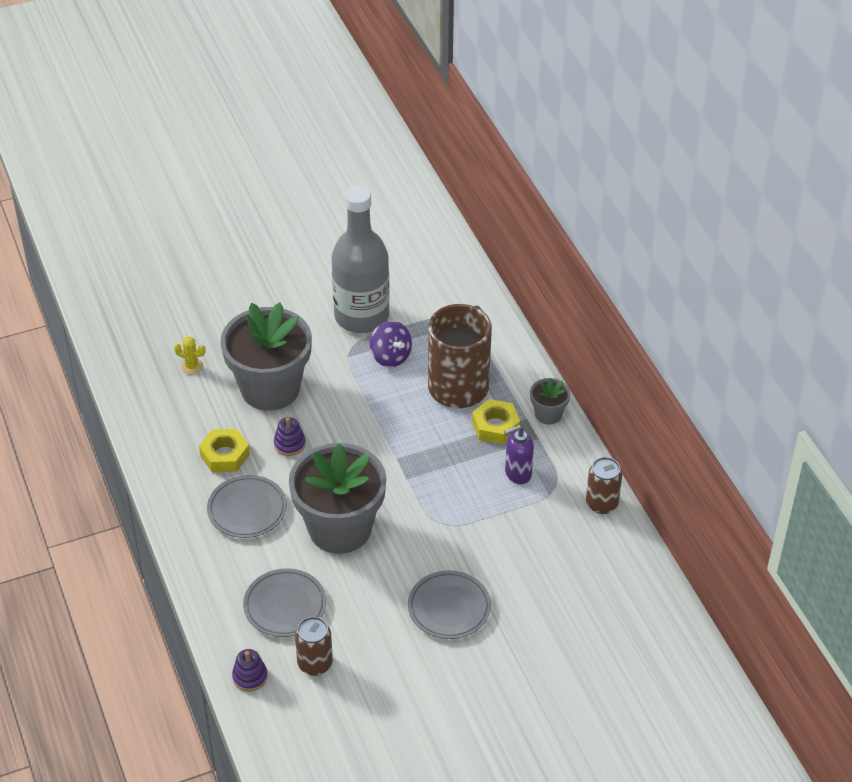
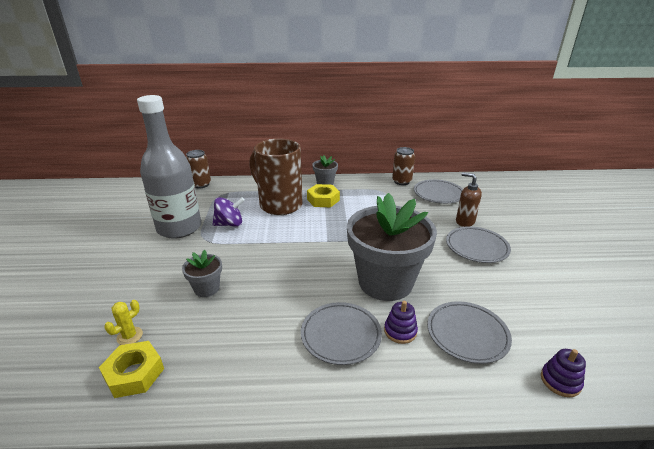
camera: 70 degrees left, 15 degrees down
yellow nut [199,429,250,472] -> yellow nut moved to [99,341,164,398]
grey flower pot [220,302,312,411] -> grey flower pot [182,250,222,297], size x0.45
purple stacking toy [274,417,306,456] -> purple stacking toy moved to [384,301,418,344]
brown can [295,617,333,676] -> brown can moved to [186,150,211,189]
purple soap dispenser [504,425,534,484] -> none
none -> grey plate [414,179,463,204]
none -> brown soap dispenser [456,172,482,227]

